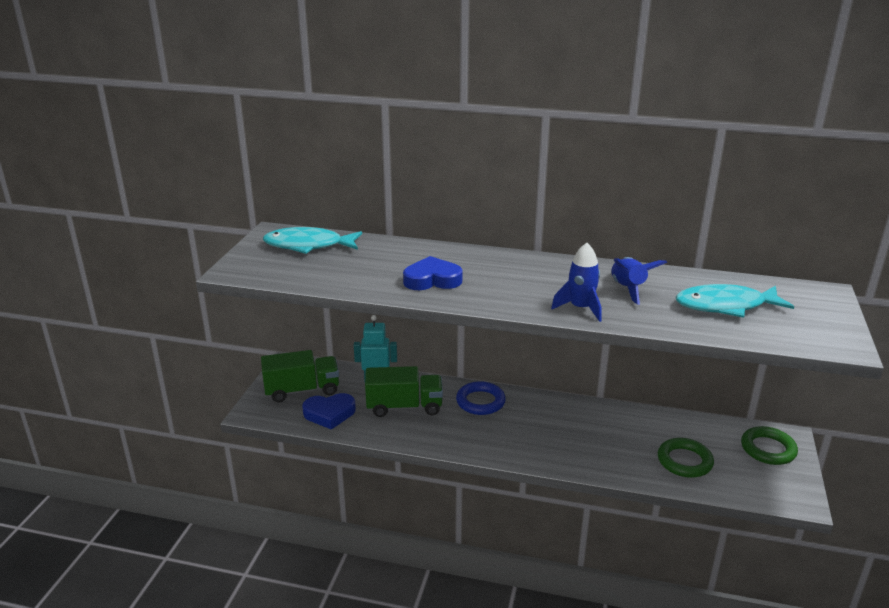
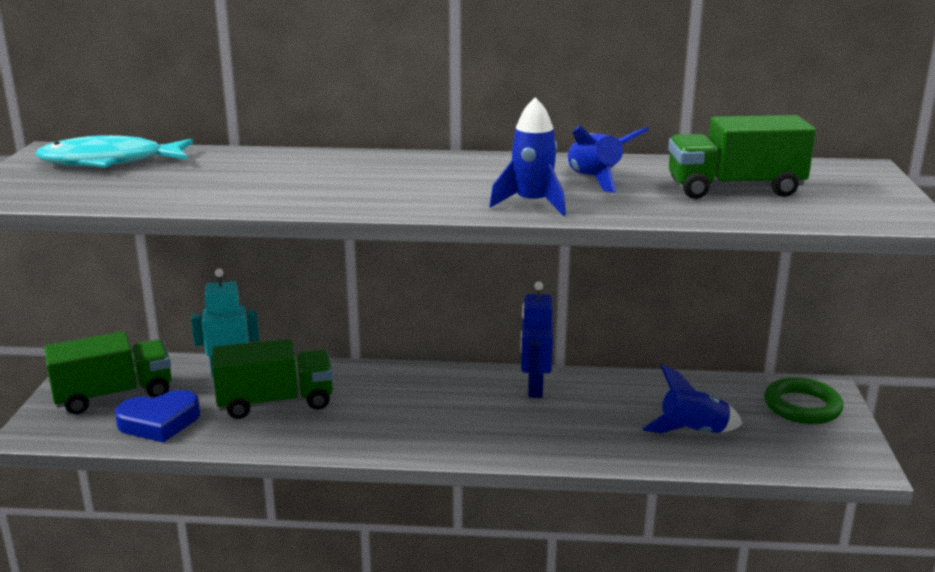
camera: 10 degrees left, 5 degrees down
blue heart [403,256,463,290] -> none
blue ring [456,381,506,415] -> none
green ring [658,438,714,478] -> blue rocket [642,364,743,433]
turquoise fish [676,284,794,318] -> green truck [668,115,816,199]
none -> blue robot [520,281,553,398]

